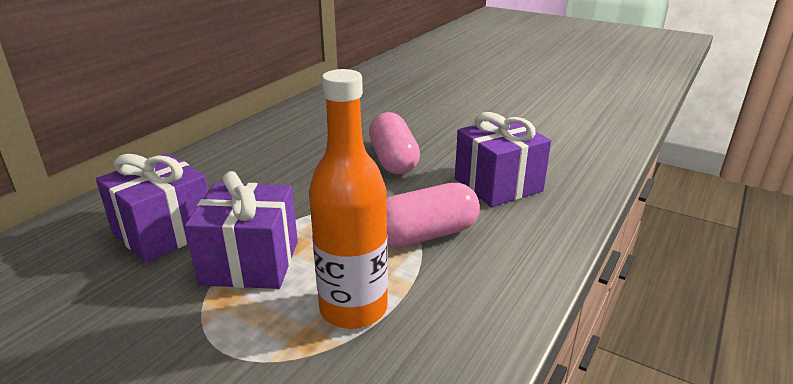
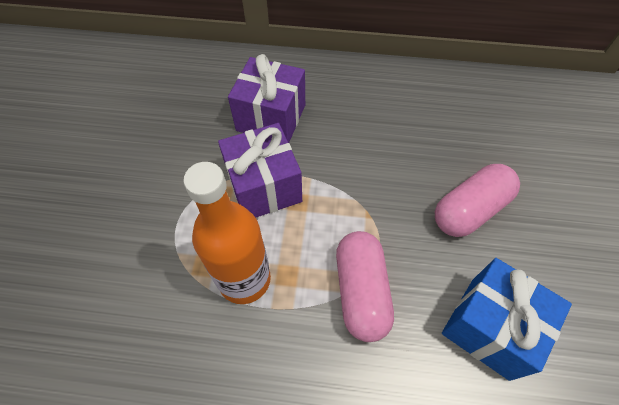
camera: 65 degrees right, 30 degrees up
pink capsule [386,183,480,248] -> pink capsule turned 45 degrees clockwise [336,231,394,342]
purple gift [455,112,551,207] -> blue gift [442,258,572,381]

